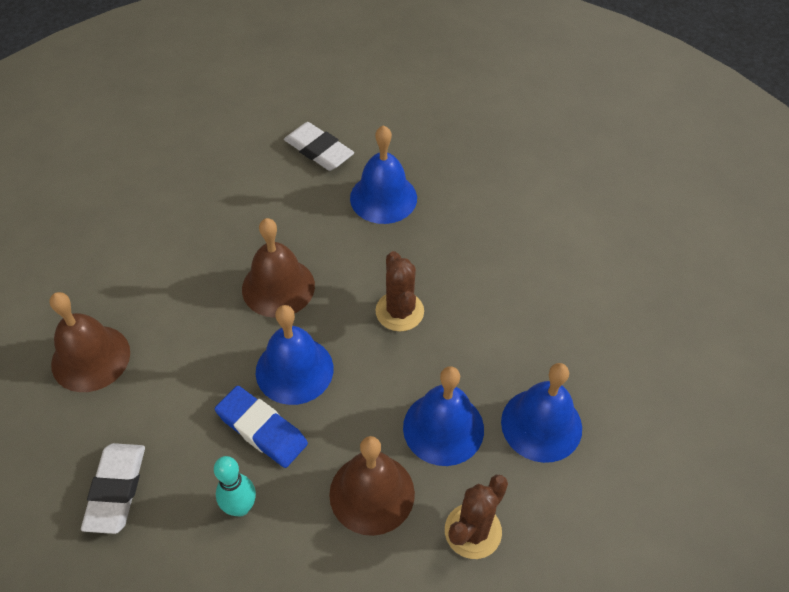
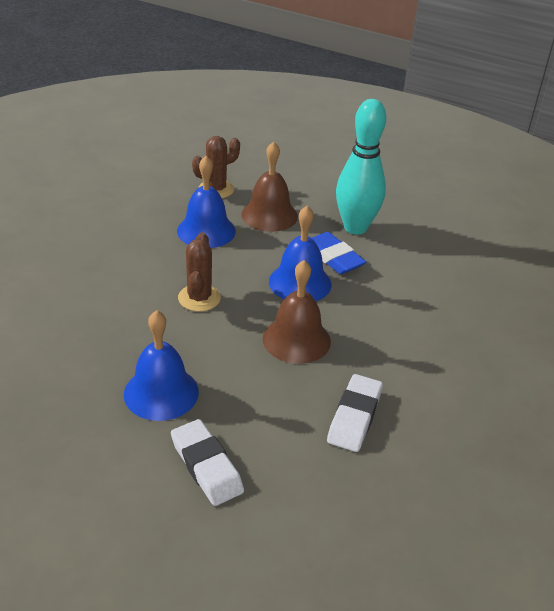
camera: 165 degrees left, 15 degrees down
brown bell [50,292,130,392] -> none
white eraser [81,443,145,534] -> white eraser moved to [327,374,383,452]
turquoise bowling pin [214,456,256,516] -> turquoise bowling pin [336,99,386,234], size x1.89
blue bell [501,363,582,463] -> none

